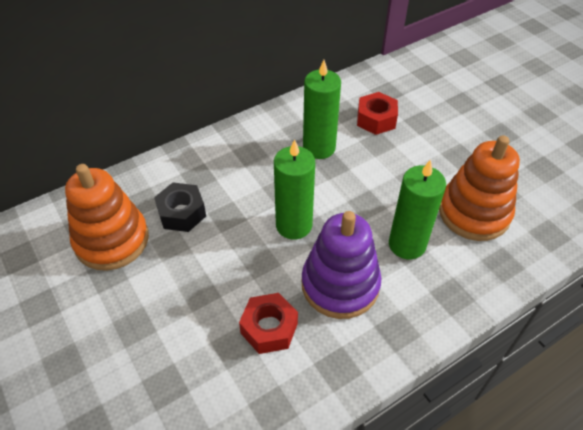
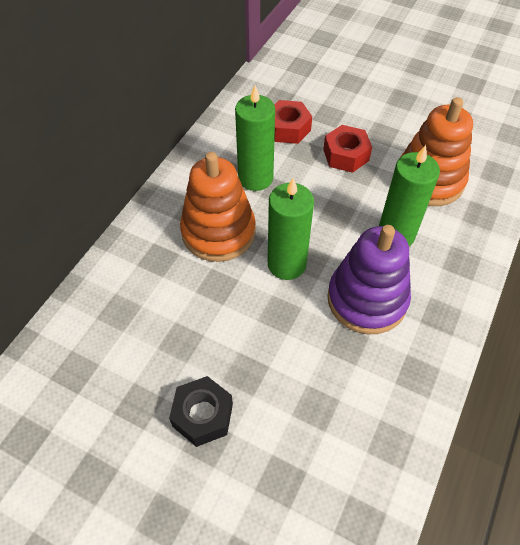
camera: 30 degrees left, 5 degrees up
orange stacking toy [65,164,149,271] -> orange stacking toy moved to [180,152,256,262]
black nut [154,183,206,232] -> black nut moved to [169,376,233,447]
red nut [239,293,298,354] -> red nut moved to [323,125,372,173]

